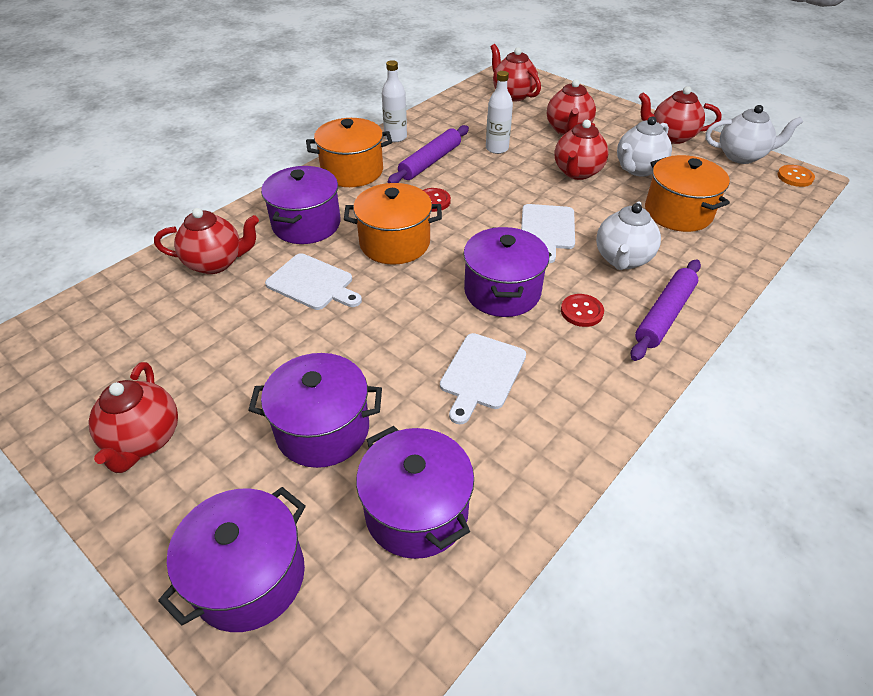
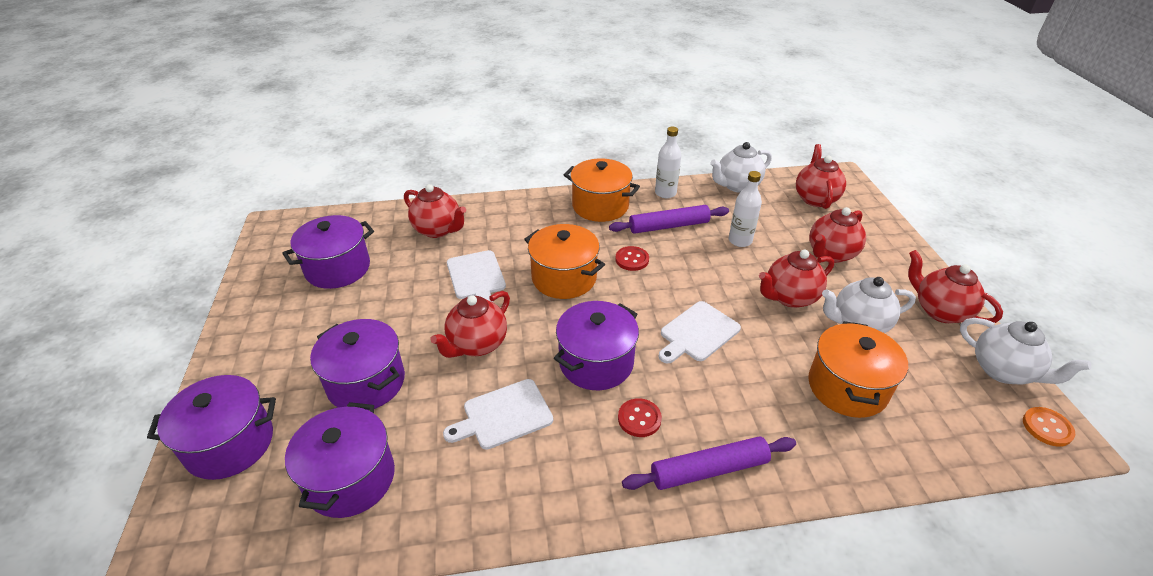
camera: 40 degrees right, 5 degrees down
red teapot [88,362,178,473] -> red teapot moved to [430,291,510,358]
purple pot [261,166,341,244] -> purple pot moved to [282,215,374,289]
white teapot [596,201,661,270] -> white teapot moved to [710,142,772,193]

